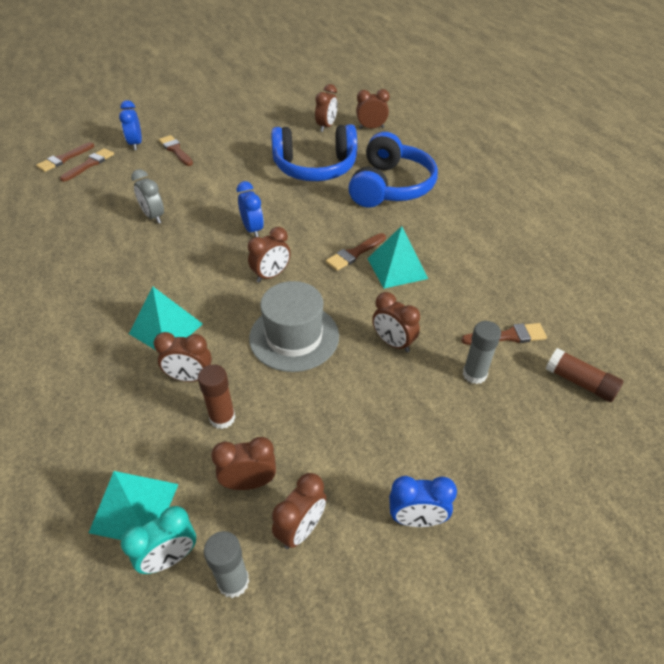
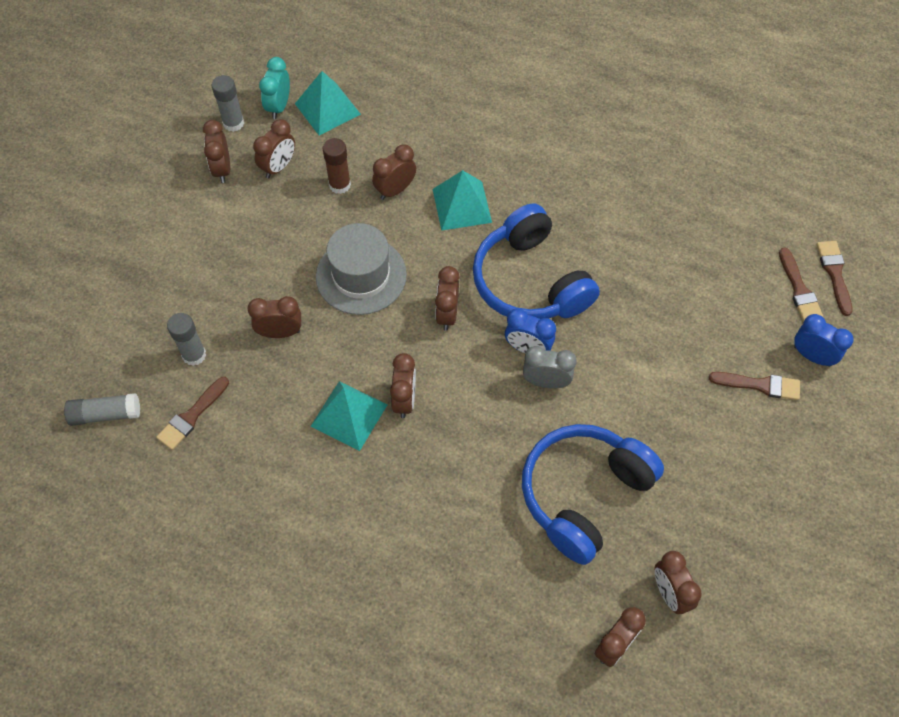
camera: 135 degrees right, 15 degrees up
grey clock [131,169,164,224] -> grey clock moved to [523,346,577,389]
brown brush [326,233,386,271] -> brown clock [390,353,416,418]
blue headphones [348,132,438,208] -> blue headphones moved to [473,203,600,319]
blue clock [389,476,457,527] -> none
brown glue stick [546,348,624,402] -> grey glue stick [64,393,140,426]

